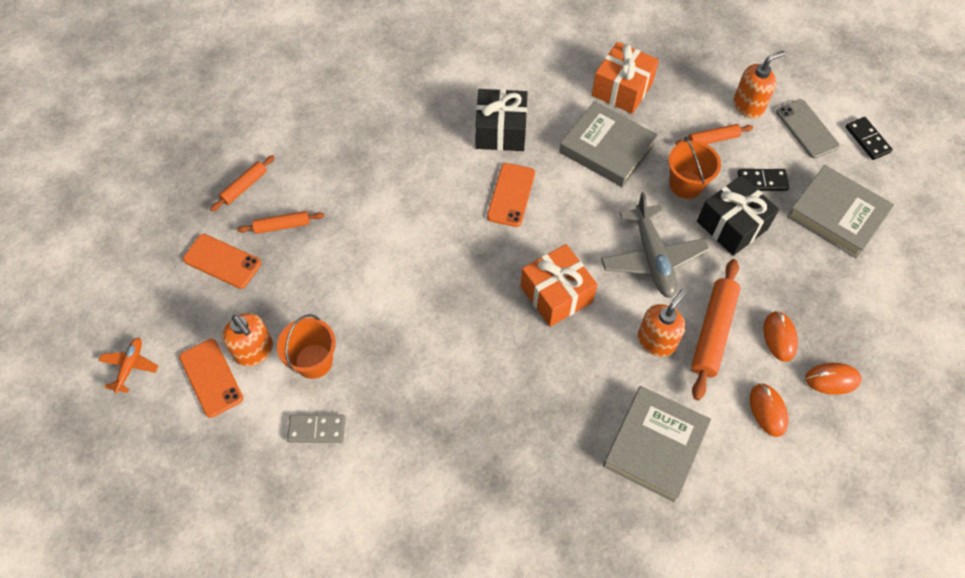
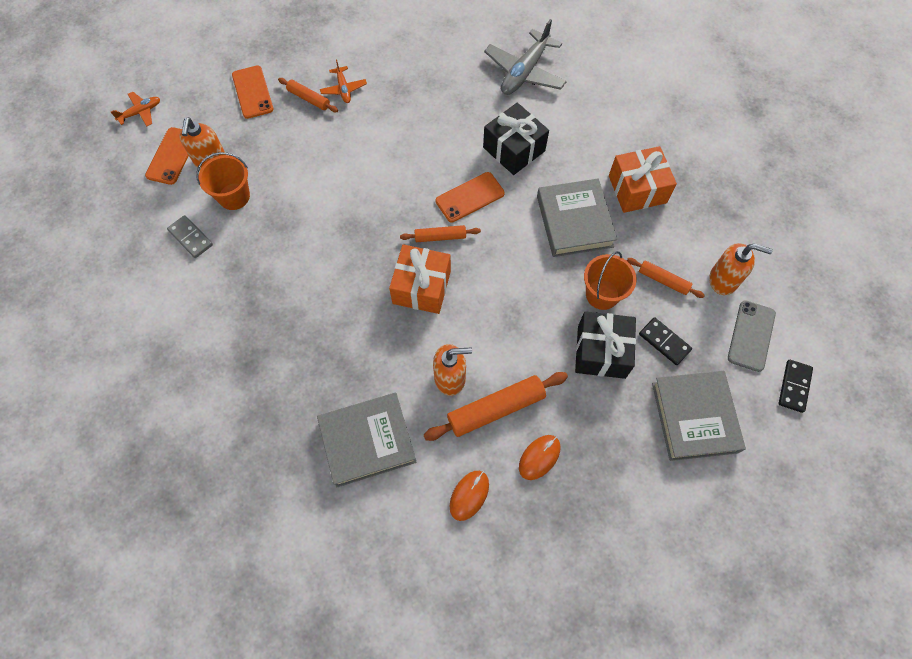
camera: 45 degrees right, 5 degrees up
orange rolling pin [210,155,275,212] -> orange rolling pin moved to [400,225,481,242]
grey plane [601,192,709,298] -> grey plane moved to [484,19,567,95]
orange mouse [805,363,862,395] -> none
none -> orange plane [320,59,367,103]

